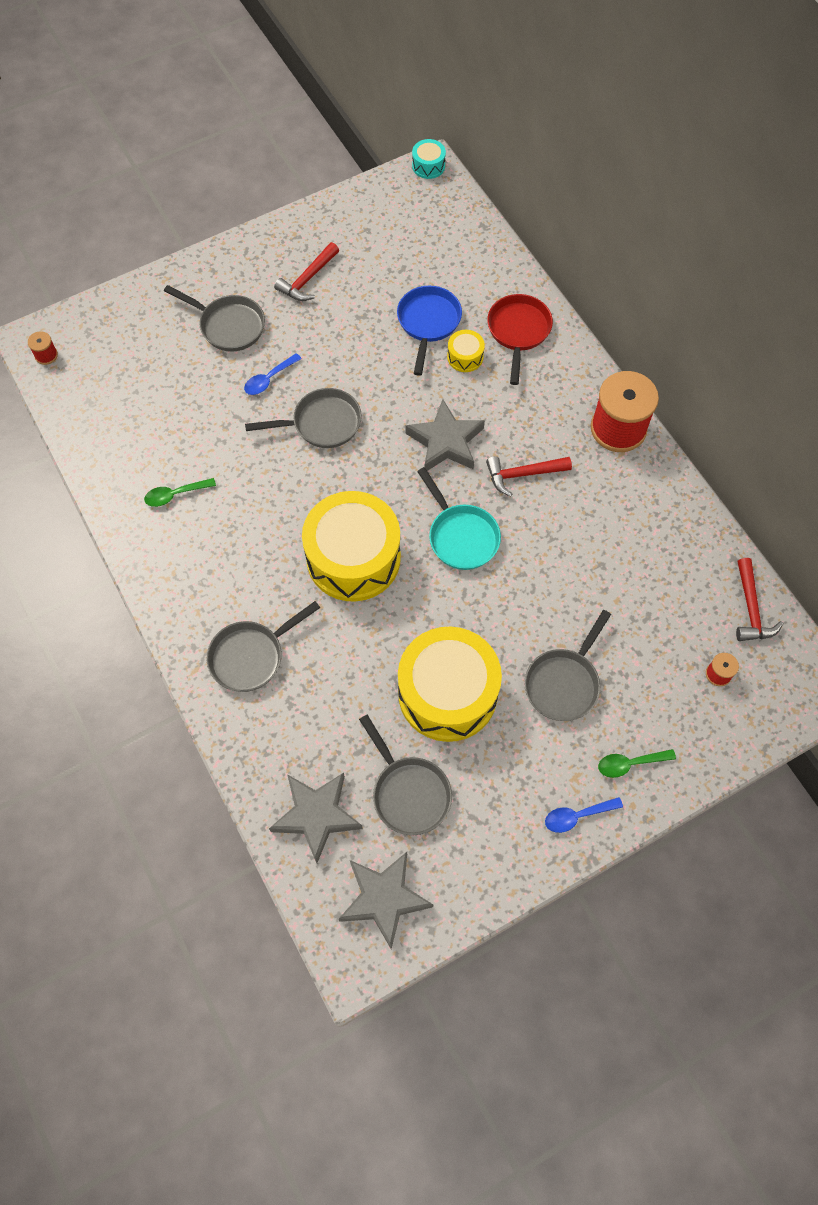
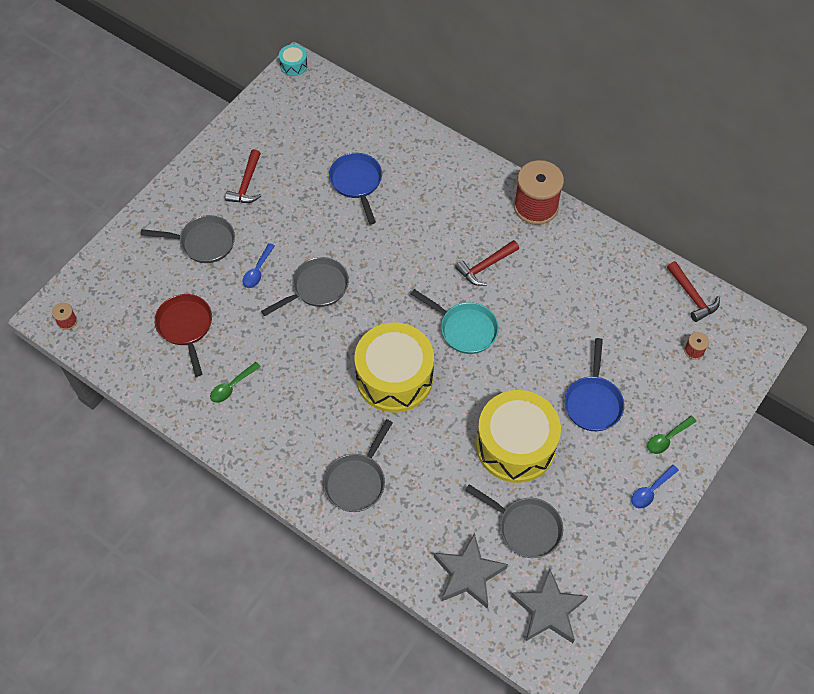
camera: 25 degrees left, 5 degrees down
grey star [406,399,485,471] -> none
yellow drum [447,330,485,372] -> none
red pan [487,294,553,385] -> red pan moved to [155,294,212,377]
grey pan [524,610,611,721] -> blue pan [565,338,624,431]

